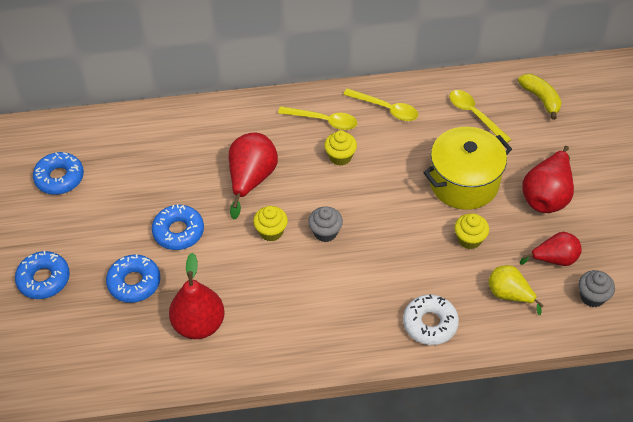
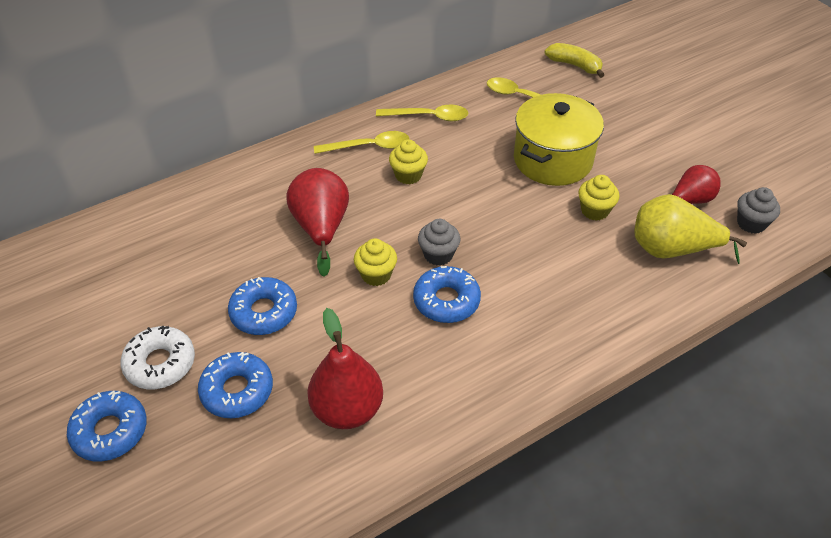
camera: 25 degrees left, 5 degrees down
blue donut [33,152,84,195] -> blue donut moved to [413,266,481,323]
white donut [403,294,459,345] -> white donut moved to [121,326,195,389]
yellow pear [488,265,544,315] -> yellow pear [634,194,747,264], size x1.53
red pear [522,146,574,213] -> none

